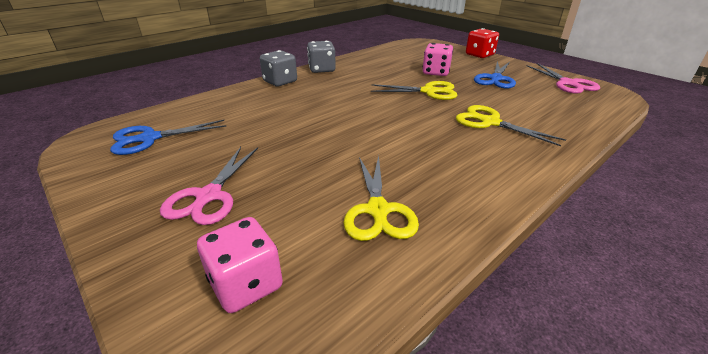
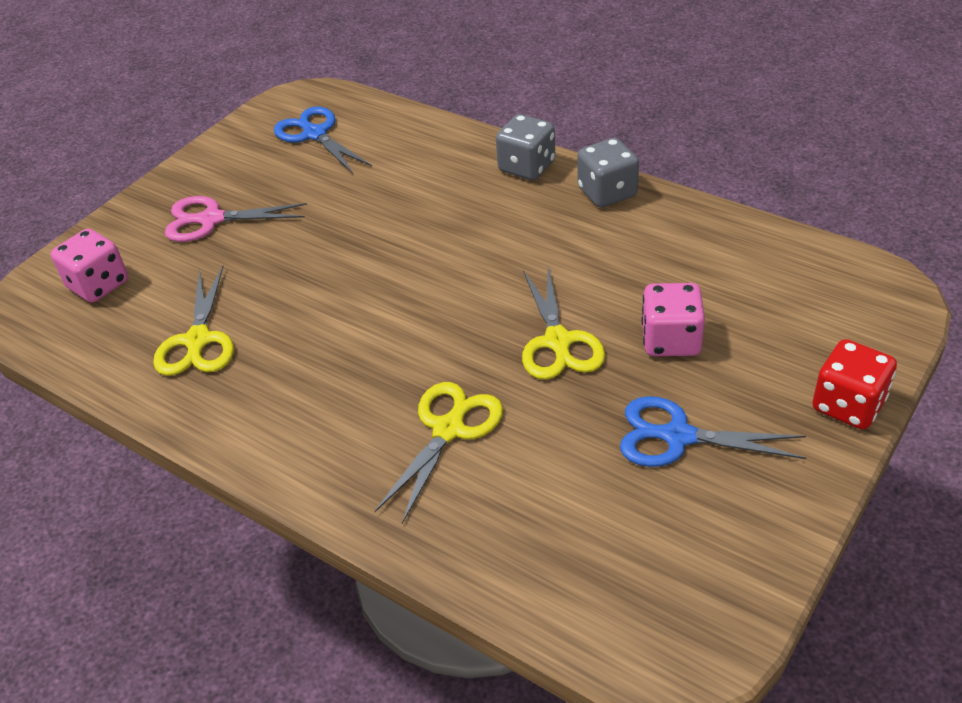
camera: 80 degrees right, 10 degrees up
yellow scissors [343,155,419,241] -> yellow scissors turned 75 degrees counterclockwise [153,266,234,376]
pink scissors [526,63,600,94] -> none

